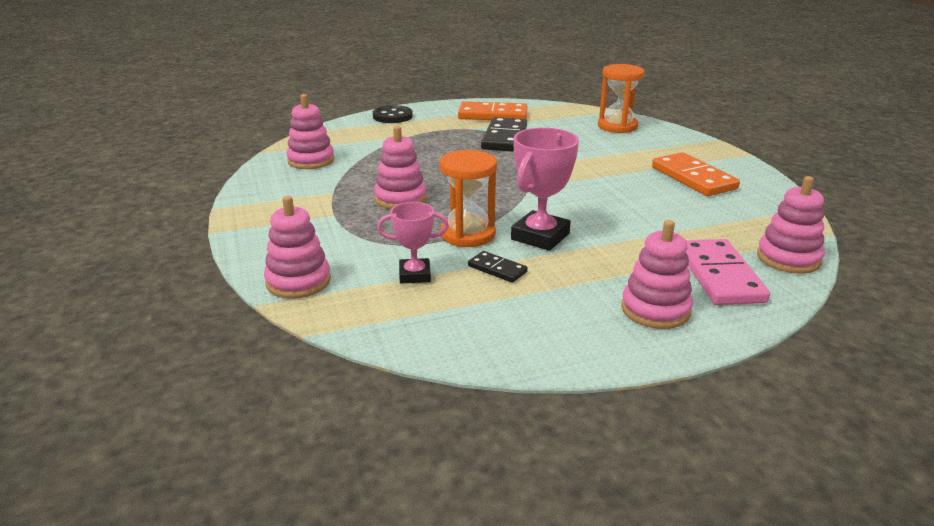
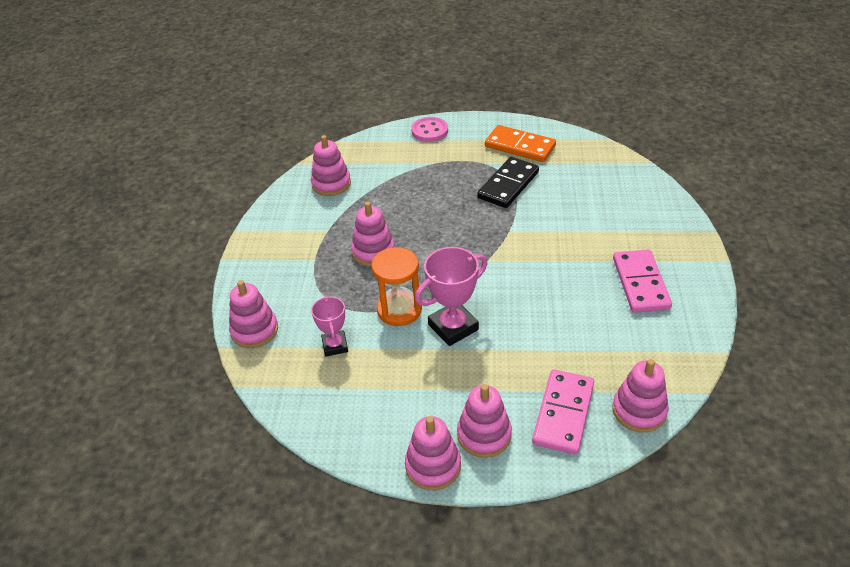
camera: 25 degrees right, 15 degrees up
black button [373,105,413,123] -> pink button [411,117,448,142]
pink trophy [377,202,449,283] -> pink trophy turned 60 degrees clockwise [311,295,348,357]
black domino [468,251,528,283] -> none
orange hourglass [598,64,645,133] -> none
orange domino [652,152,740,196] -> pink domino [613,249,672,313]
none -> pink stacking toy [405,416,461,490]

